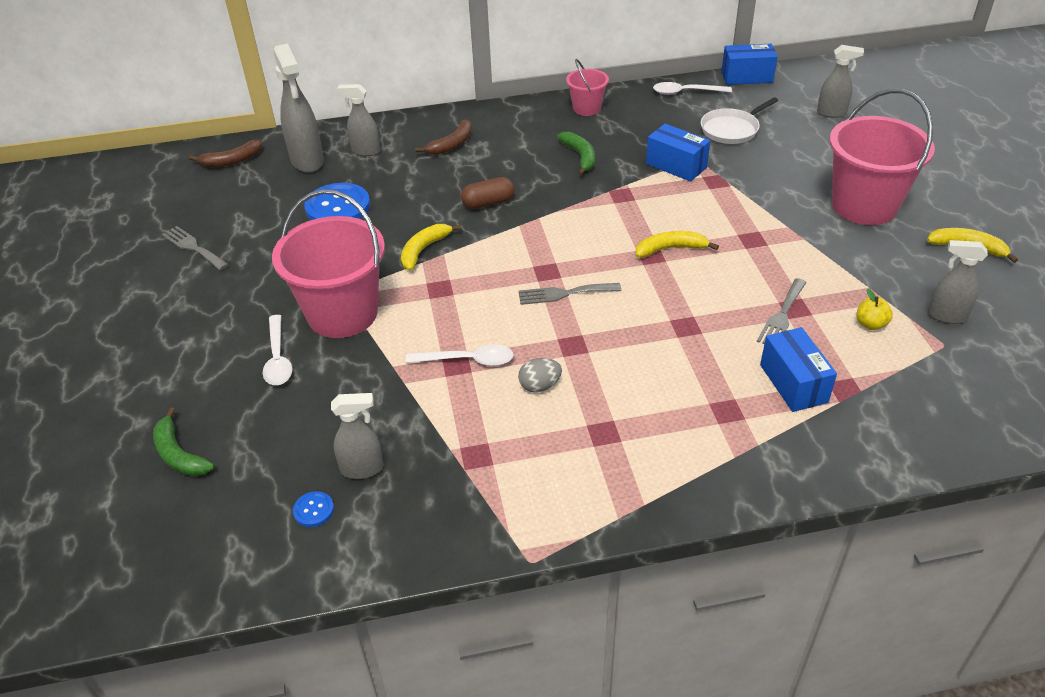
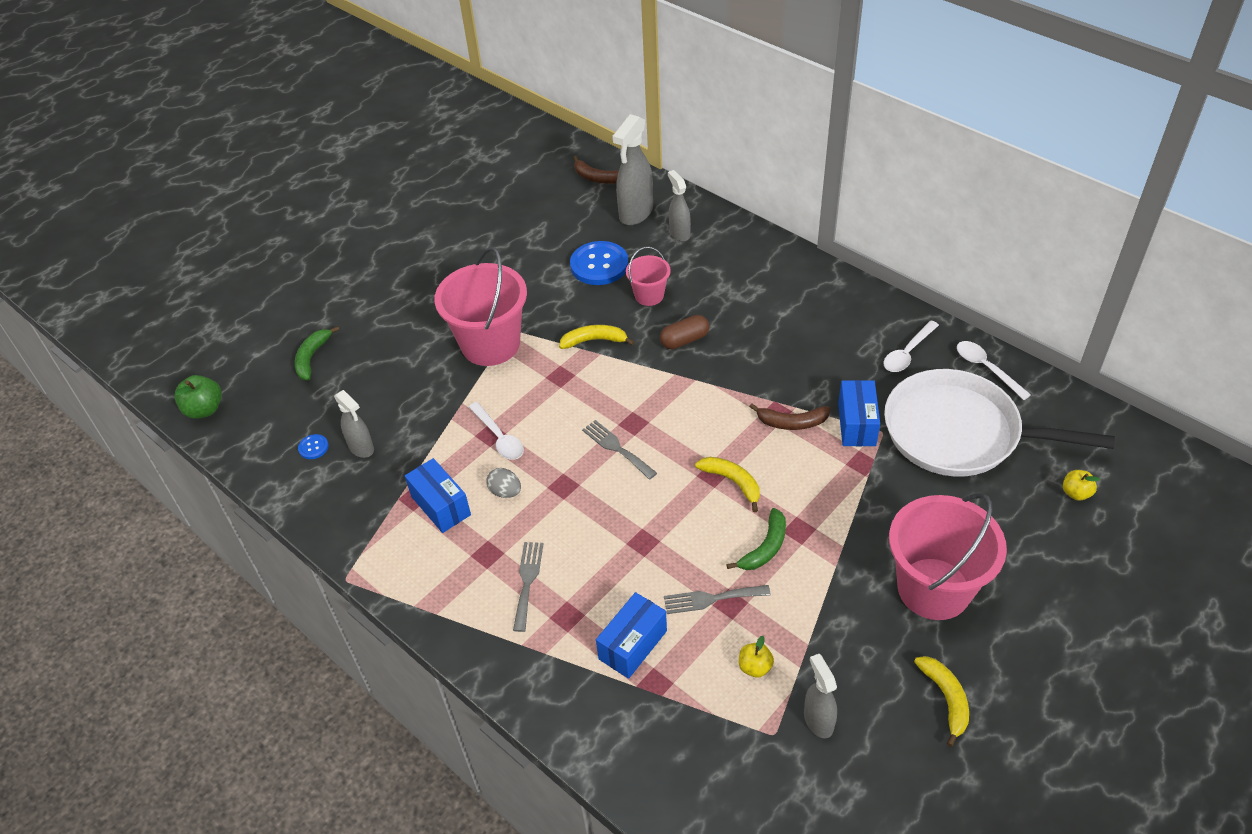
camera: 55 degrees right, 5 degrees up
grey fork [162,226,229,270] -> grey fork moved to [513,542,544,632]
white spoon [262,315,292,385] -> white spoon moved to [883,321,939,372]
brown banana [415,119,472,155] -> brown banana moved to [749,403,830,430]
brown capsule [461,177,515,209] -> brown capsule turned 60 degrees counterclockwise [660,315,709,349]
green banana [557,132,595,175] -> green banana moved to [726,508,786,570]
pink bucket [566,59,609,116] -> pink bucket moved to [626,247,671,306]
white pan [701,97,778,144] -> white pan [884,369,1115,477], size x2.01
blue box [721,44,778,85] -> blue box moved to [405,458,471,533]
grey spray bottle [817,45,864,118] -> yellow apple [1063,470,1100,501]
none -> green apple [174,375,222,419]

